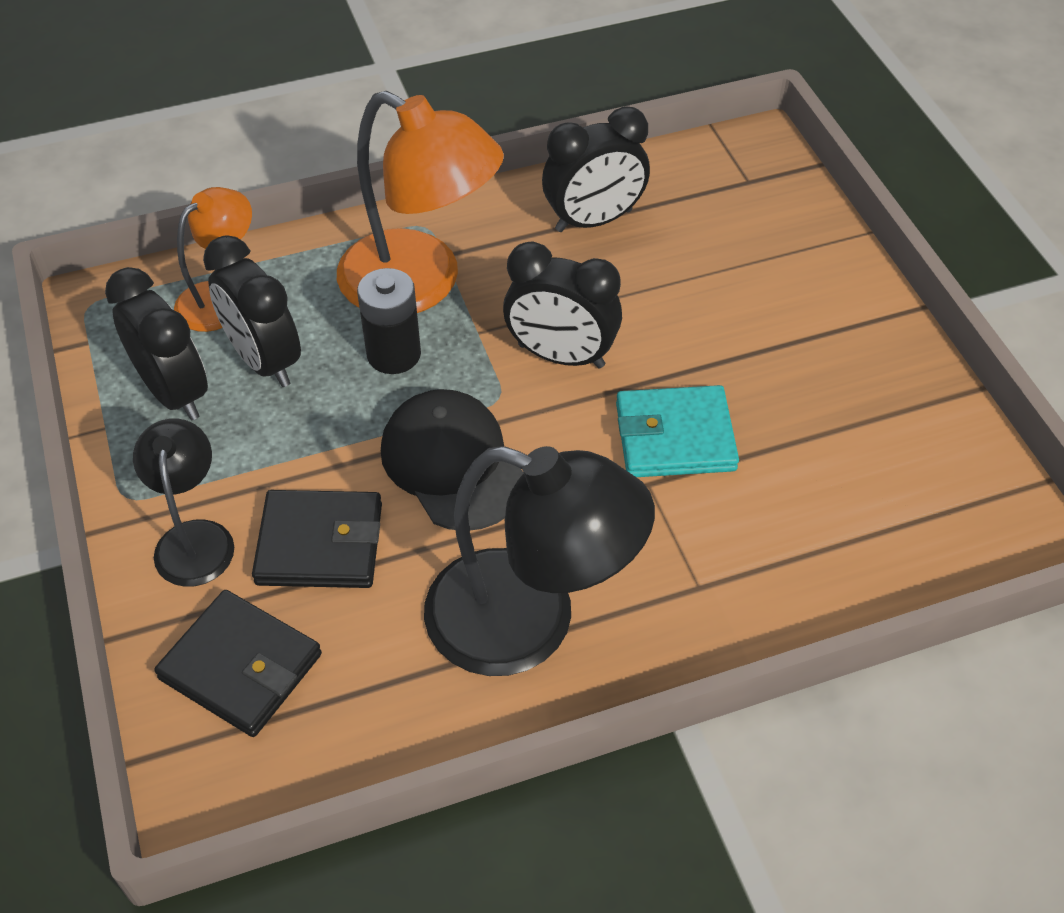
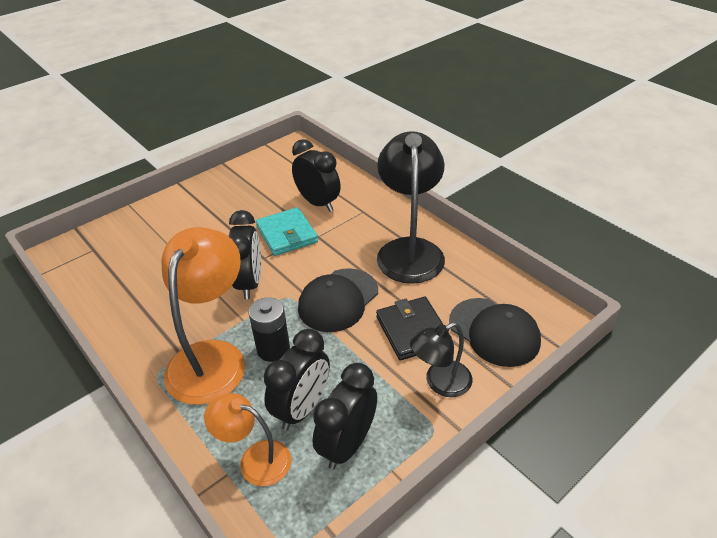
camera: 110 degrees left, 10 degrees down
black wallet [154,590,322,737] -> black cap [449,298,541,367]
black clock [542,106,650,232] -> black clock moved to [292,139,341,212]

